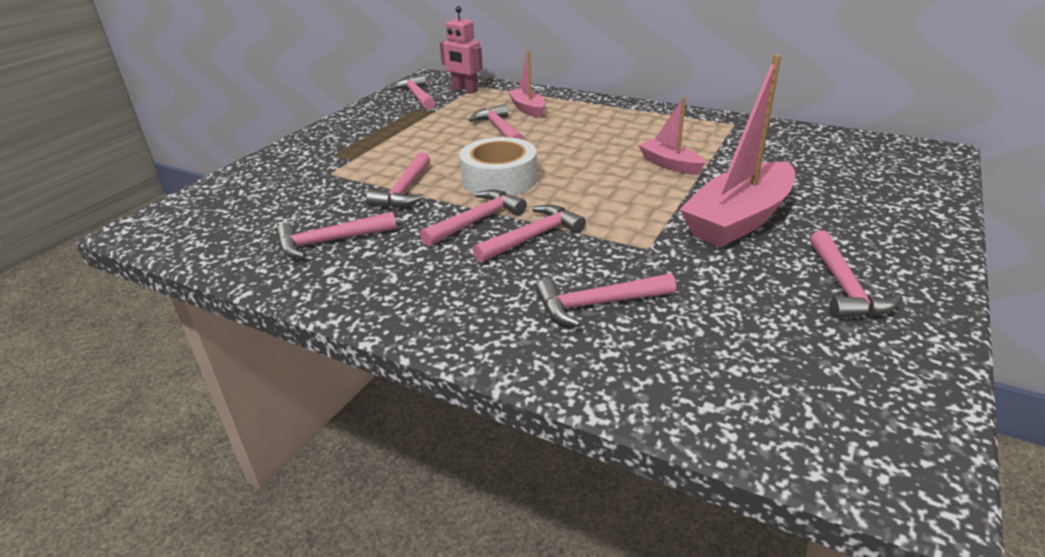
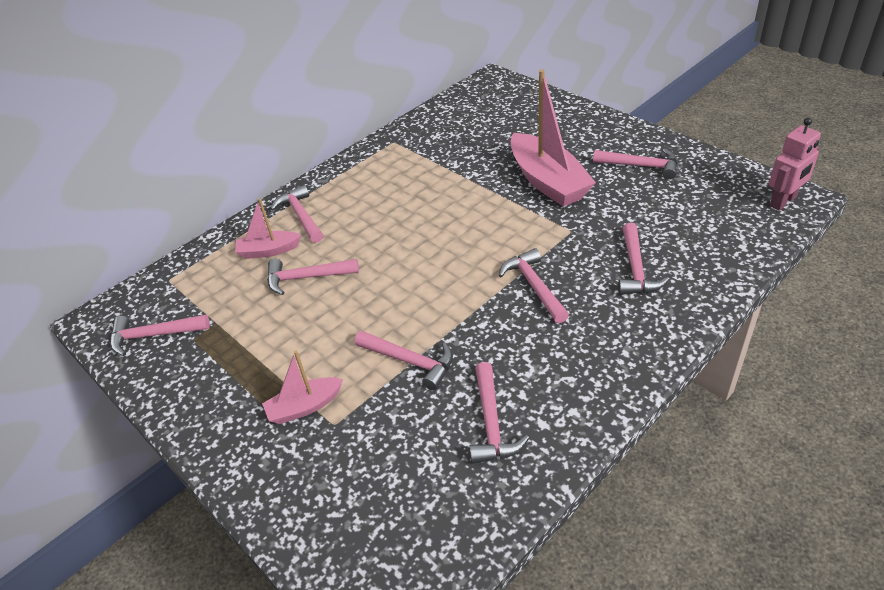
camera: 70 degrees left, 10 degrees up
pink hammer [420,190,527,247] -> pink hammer moved to [271,185,323,243]
pink robot [440,6,483,94] -> pink robot moved to [769,118,821,211]
white tape [459,137,537,196] -> none
pink boat [638,97,706,175] -> pink boat moved to [262,351,343,424]

